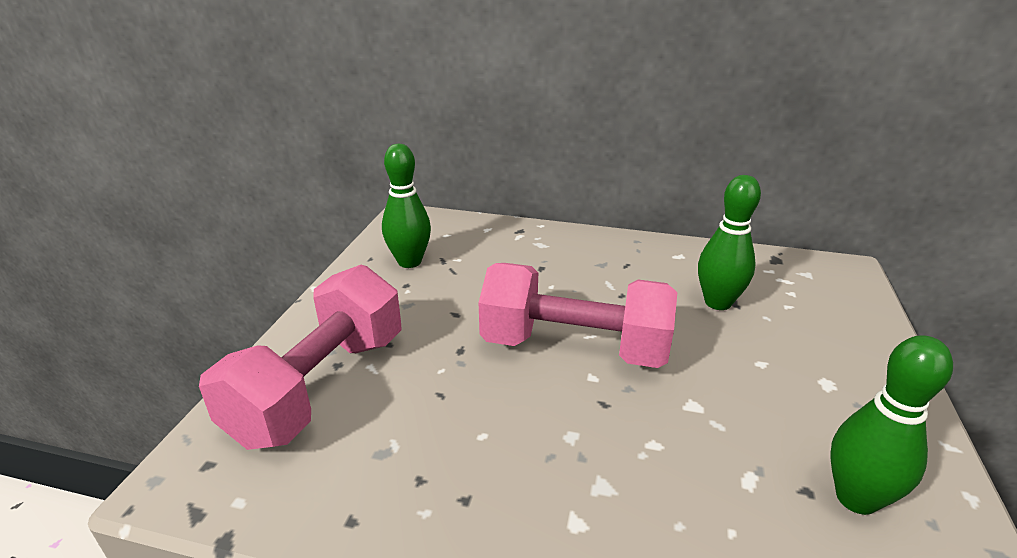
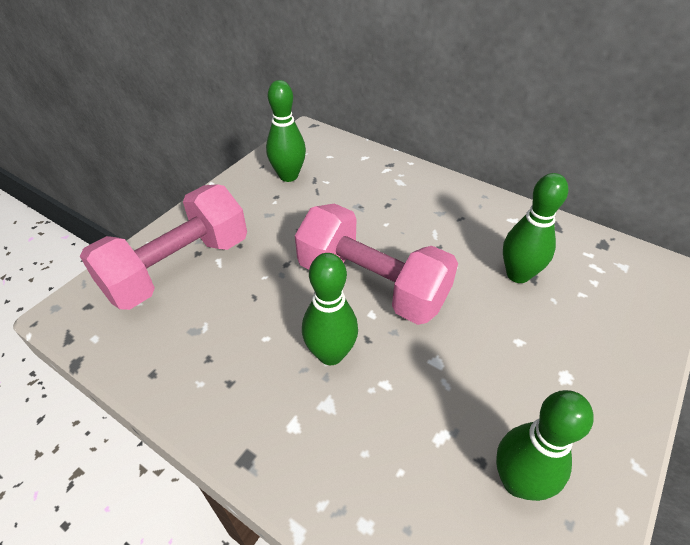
camera: 20 degrees right, 15 degrees up
none -> green bowling pin [302,253,358,365]

